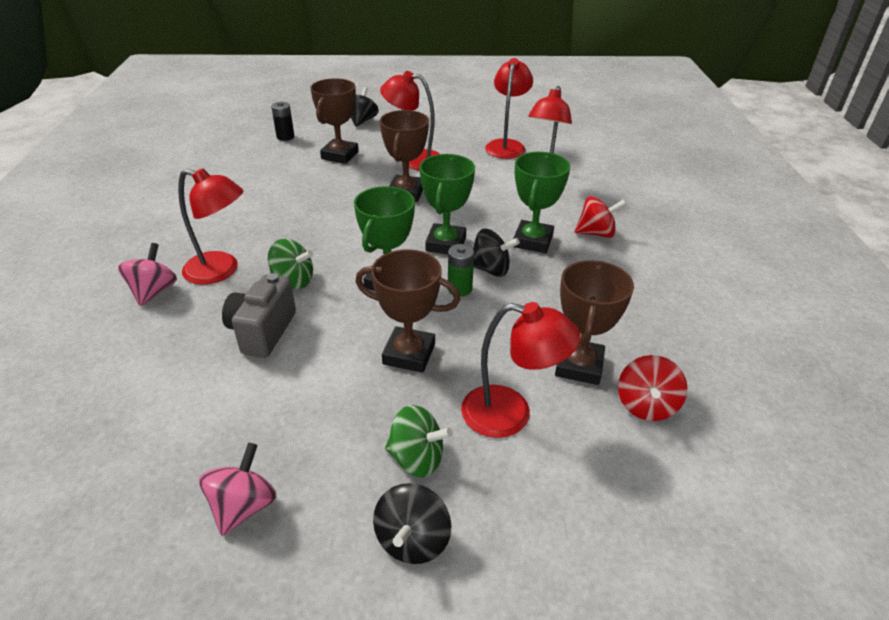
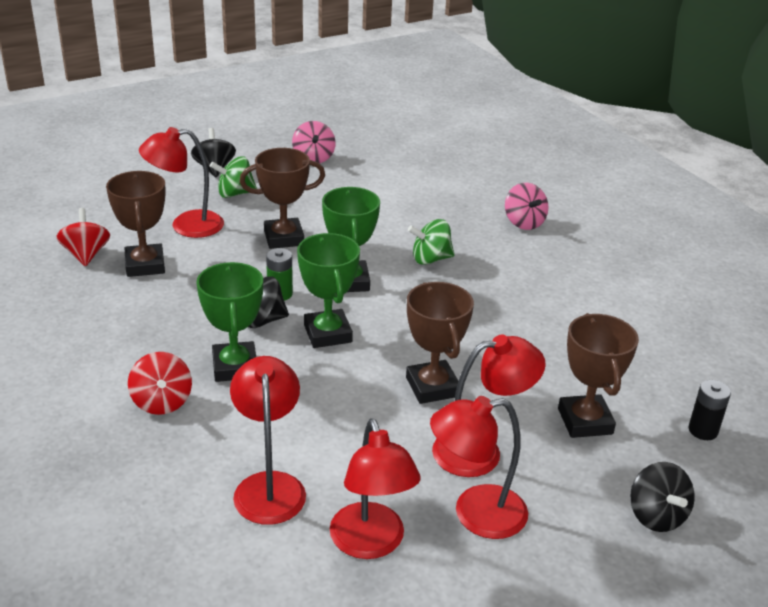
camera: 150 degrees right, 5 degrees down
red lamp [178,168,244,285] -> red lamp moved to [430,396,528,539]
grey camera [222,273,296,358] -> none
red spinning top [575,196,627,238] -> red spinning top turned 75 degrees counterclockwise [128,352,192,415]

